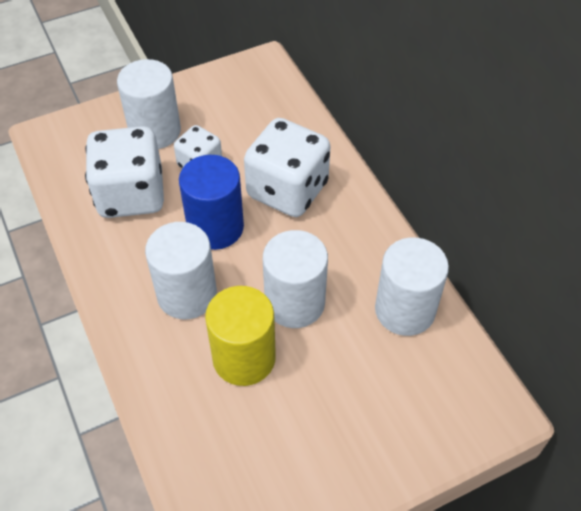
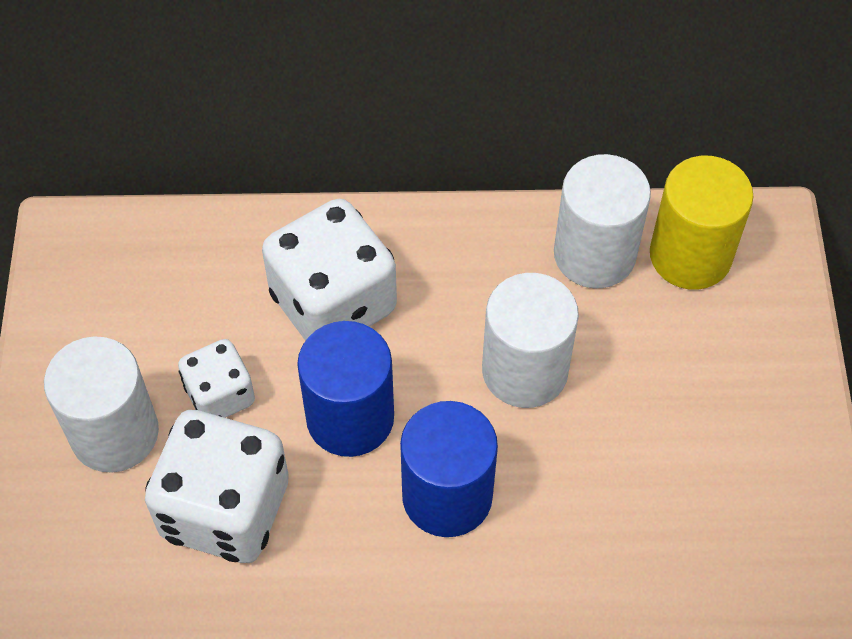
camera: 65 degrees left, 5 degrees up
white cylinder [145,222,217,320] -> blue cylinder [400,401,498,537]
yellow cylinder [205,286,276,386] -> yellow cylinder moved to [650,156,753,290]

